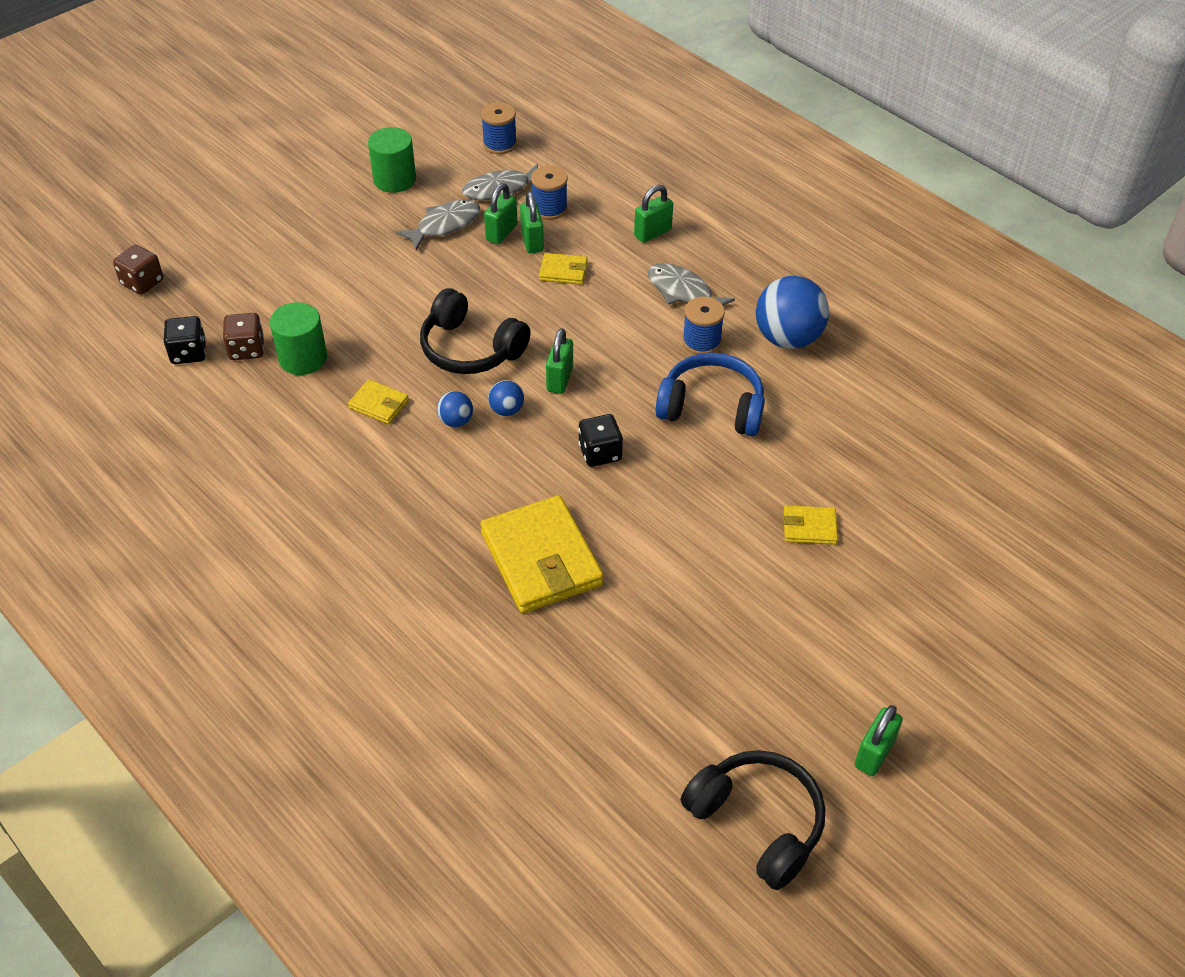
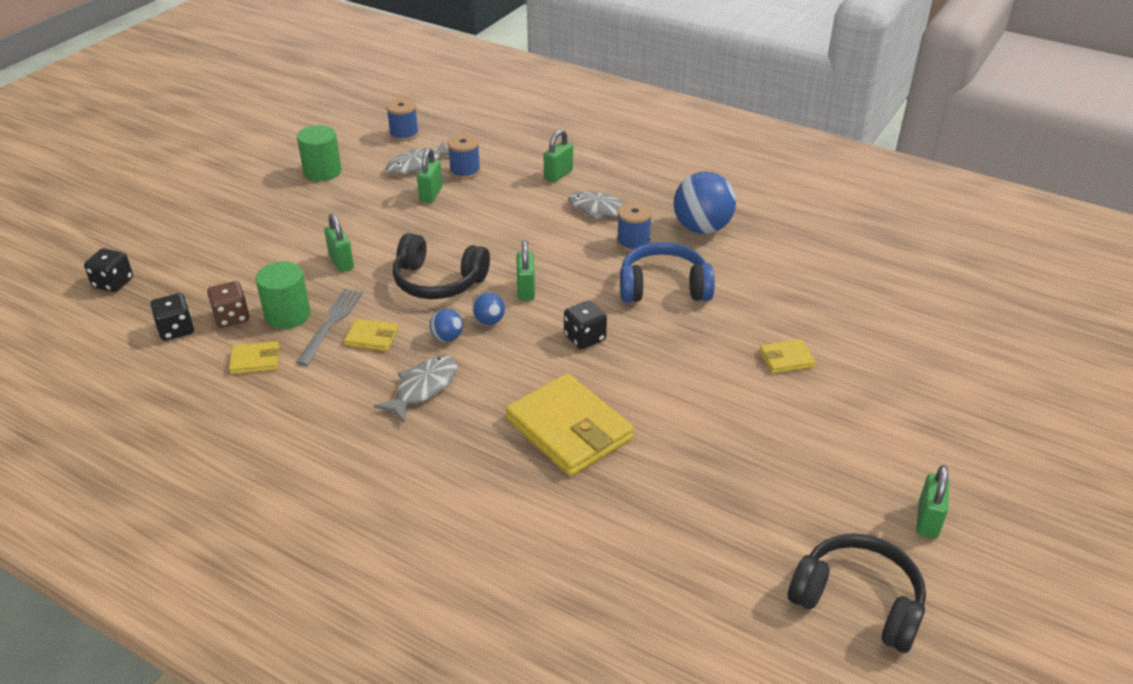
camera: 15 degrees left, 10 degrees down
brown dice [113,245,163,295] -> black dice [84,248,133,292]
grey fish [396,199,480,251] -> grey fish moved to [374,355,458,423]
green padlock [520,191,544,253] -> green padlock moved to [324,214,354,272]
yellow wallet [539,253,587,285] -> yellow wallet moved to [229,341,279,374]
none -> grey fork [296,288,363,366]

